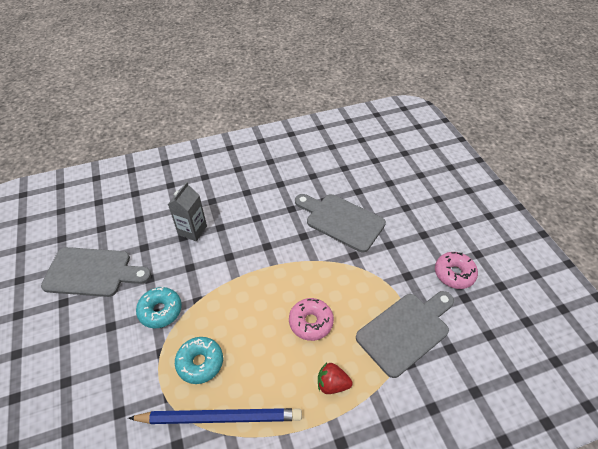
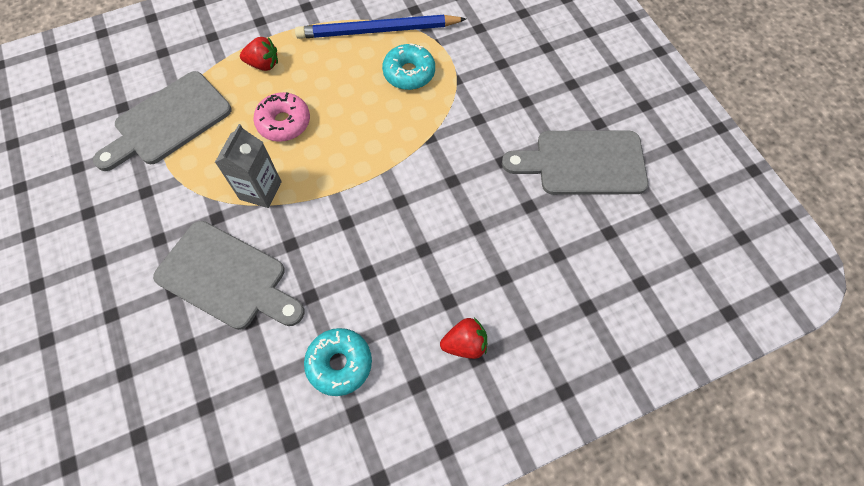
camera: 175 degrees right, 15 degrees up
turquoise donut [136,287,182,328] -> turquoise donut moved to [304,328,372,396]
grey carton [168,182,207,241] -> grey carton moved to [215,124,282,208]
pink donut [435,252,478,289] -> none
none -> red strawberry [440,318,487,359]

